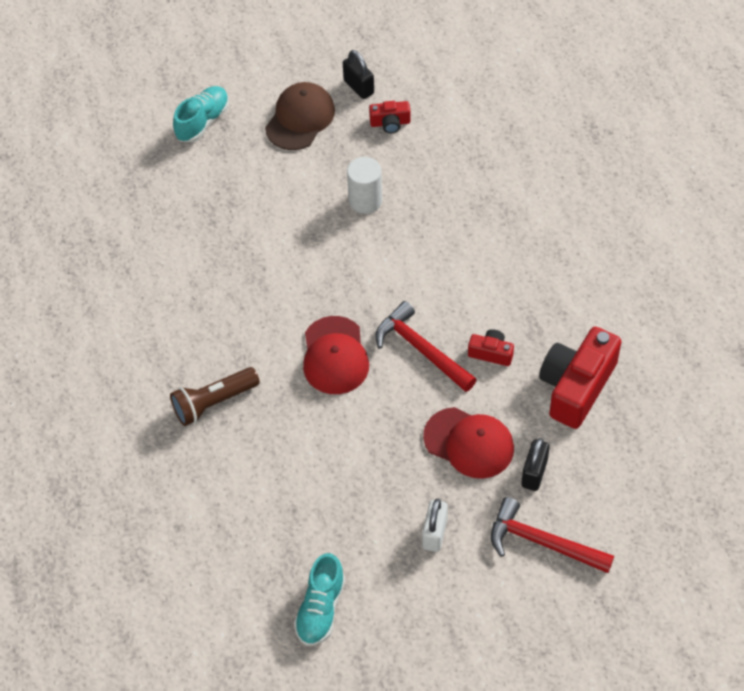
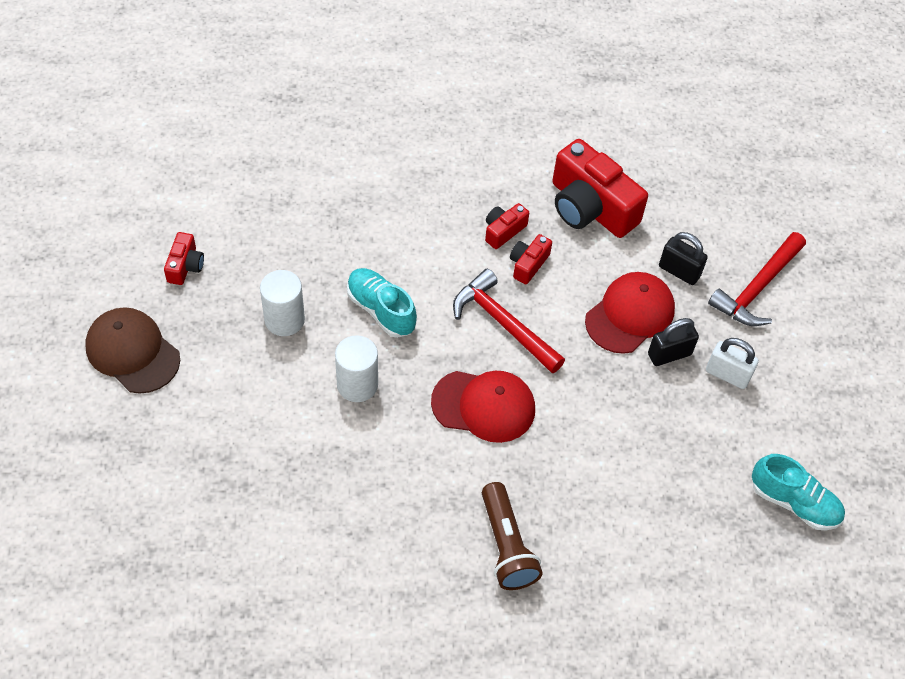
camera: 80 degrees left, 0 degrees up
turquoise shoe [173,86,229,142] -> turquoise shoe moved to [347,268,417,338]
black padlock [343,50,374,99] -> black padlock moved to [648,318,699,366]
red hammer [375,301,477,392] -> red hammer turned 75 degrees clockwise [453,269,565,373]
none -> white cylinder [335,335,378,402]
none -> red camera [485,203,529,249]

